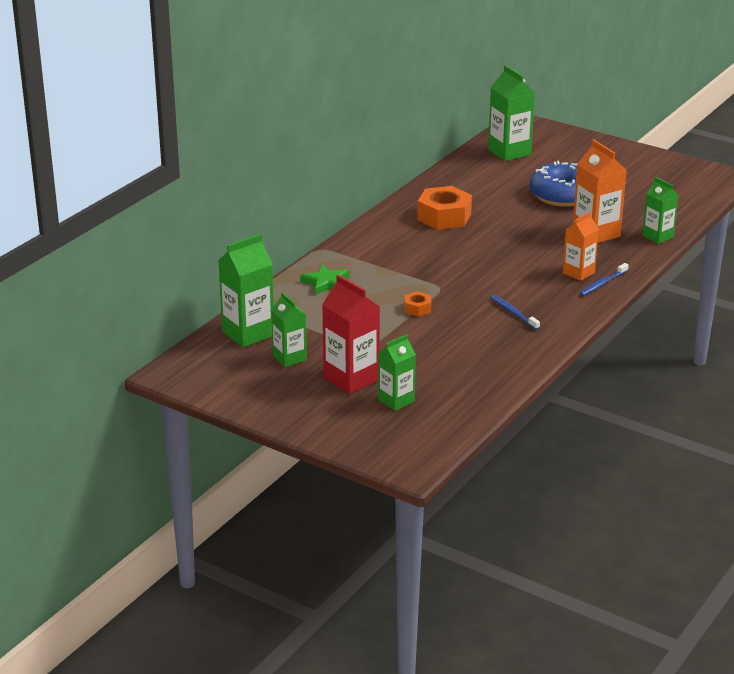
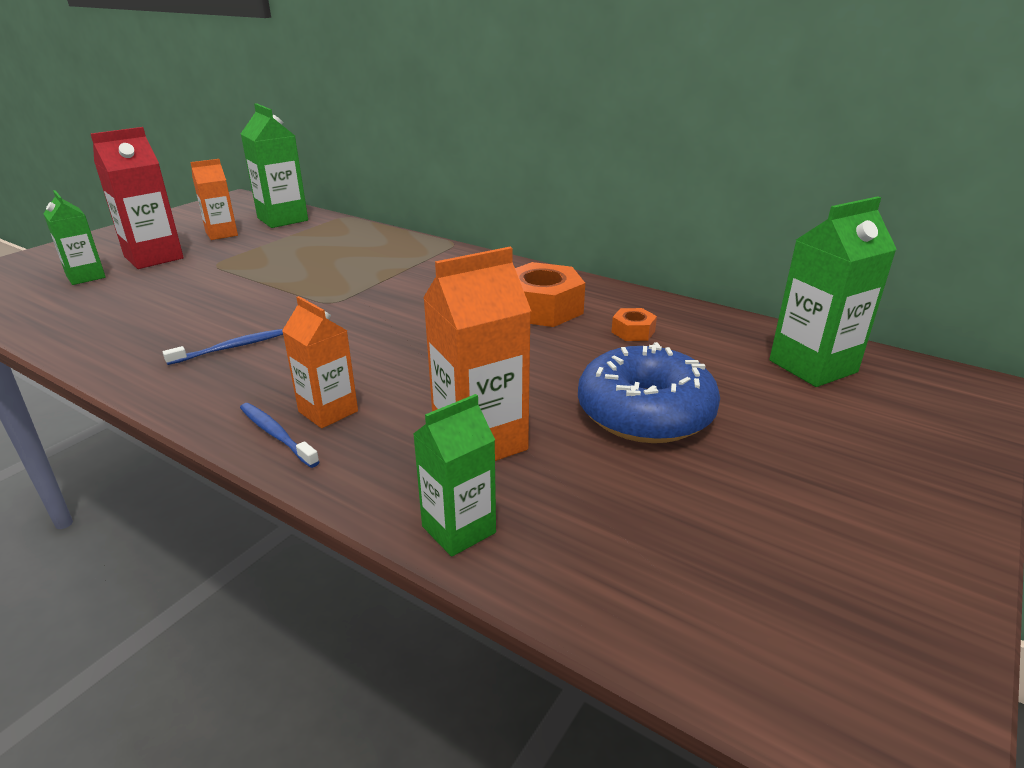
camera: 90 degrees right, 0 degrees up
green carton [271,292,307,367] -> orange carton [190,159,238,240]
green star [300,264,349,295] -> none
orange nut [404,292,431,317] -> orange nut moved to [611,308,657,341]

